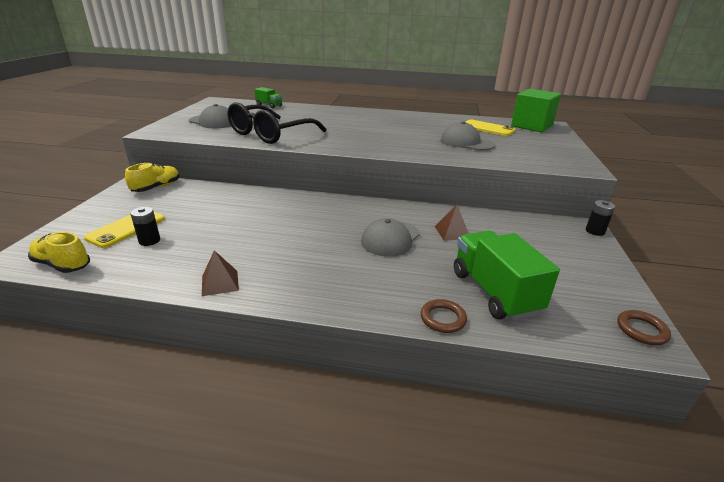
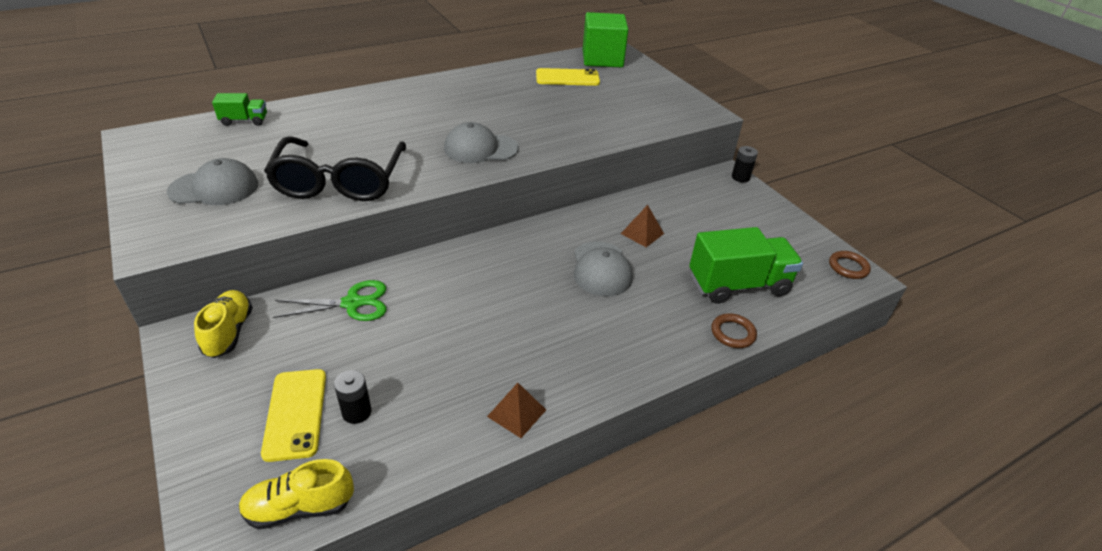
camera: 40 degrees left, 10 degrees up
grey cap [441,121,495,150] -> grey cap moved to [444,122,519,163]
green truck [454,231,560,320] -> green truck turned 135 degrees clockwise [689,227,803,304]
none -> green scissors [273,280,386,321]

